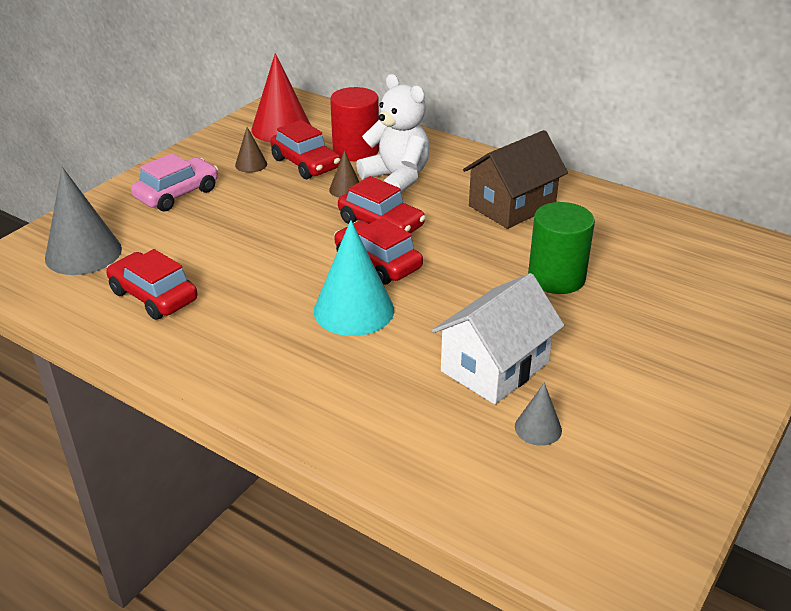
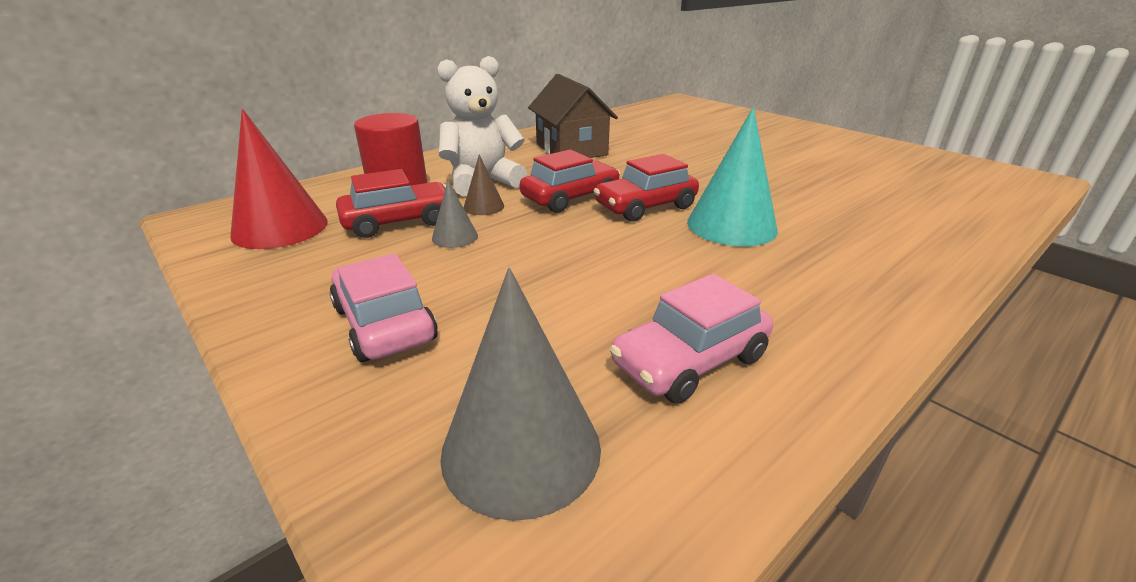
camera: 75 degrees left, 5 degrees down
red car [106,249,197,320] -> pink car [610,274,773,404]
brown cone [235,127,267,173] -> none
white house [432,273,565,404] -> none
grey cone [515,383,562,446] -> grey cone moved to [432,181,478,248]
green cylinder [528,202,595,294] -> none

